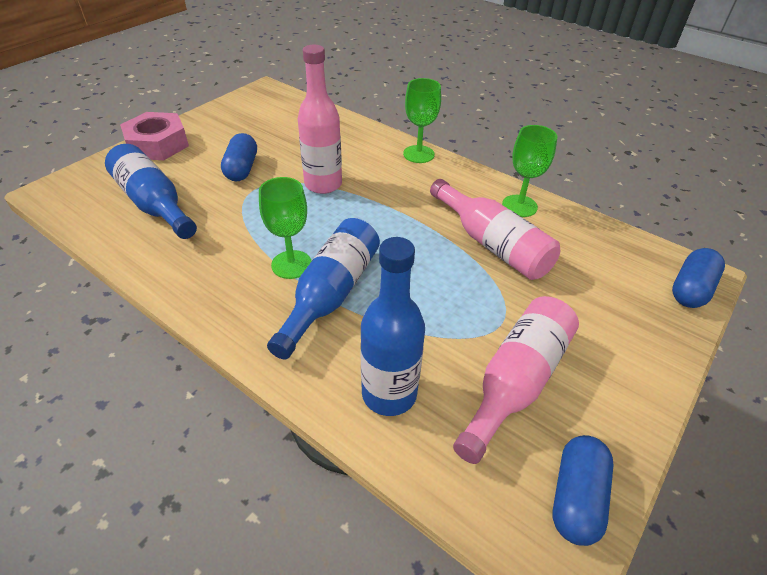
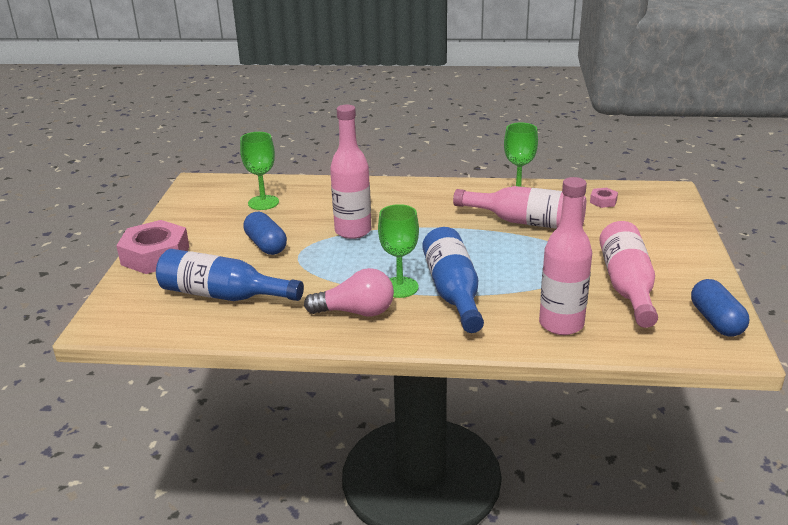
camera: 30 degrees left, 15 degrees down
blue bottle [360,237,425,416] -> pink bottle [539,177,592,335]
green goblet [403,78,441,163] -> green goblet moved to [240,132,279,210]
blue capsule [672,248,725,308] -> none
none -> pink light bulb [304,268,394,317]
none -> pink nut [590,188,618,208]

